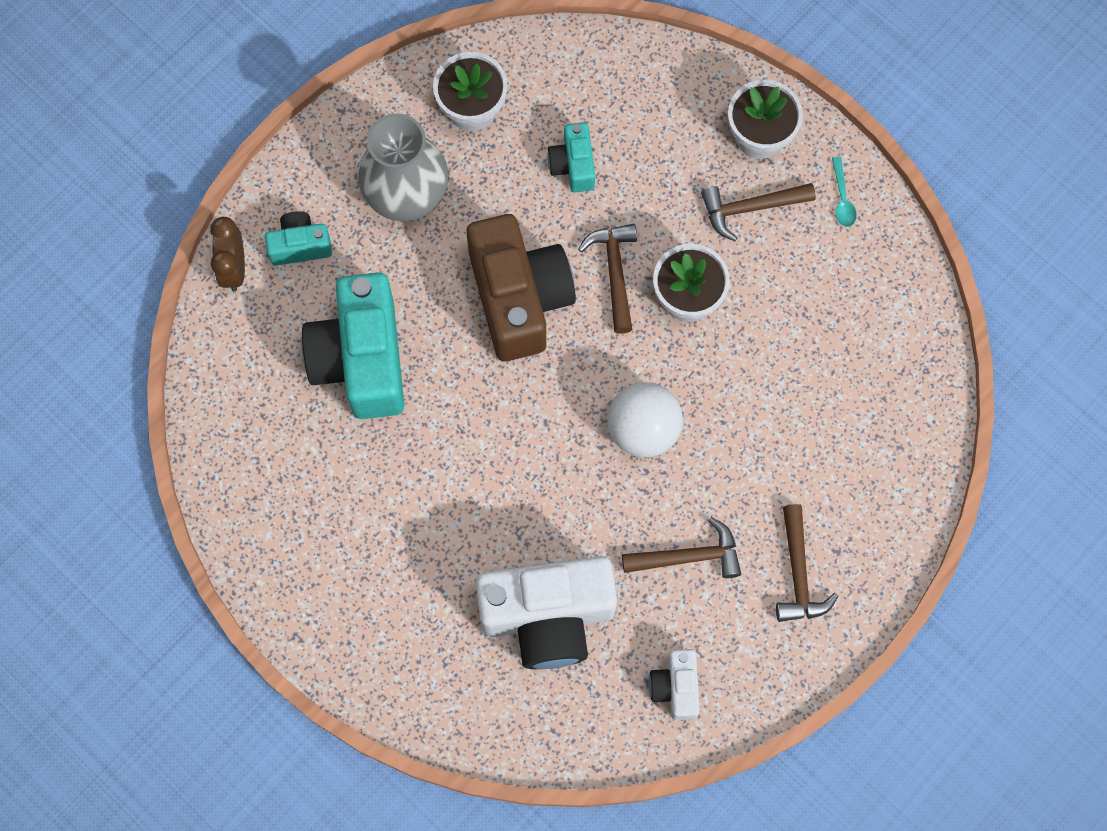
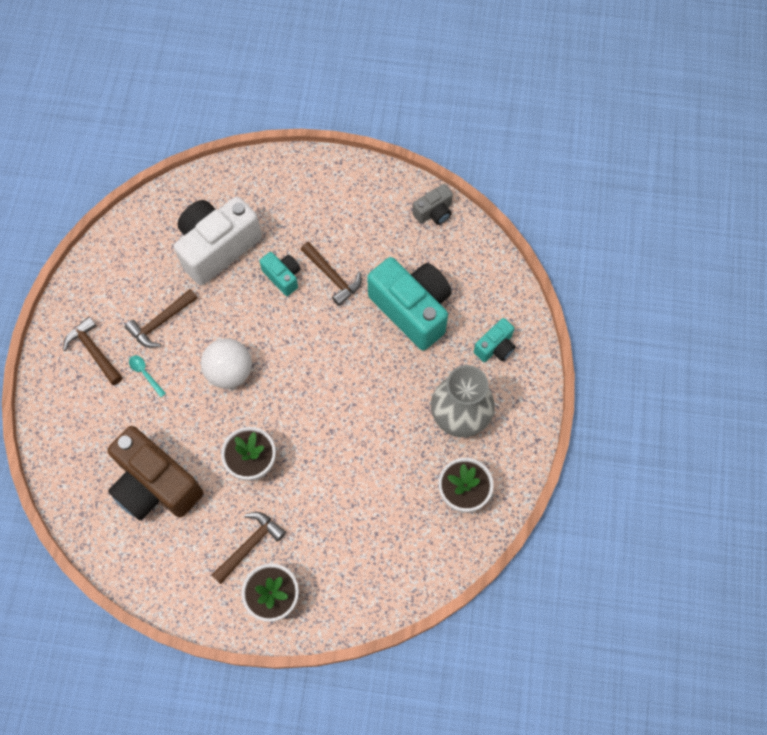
camera: 145 degrees right, 5 degrees down
brown clock [210,217,245,291] -> none
brown camera [466,214,576,362] -> brown camera moved to [107,426,203,521]
turquoise camera [547,122,595,192] -> turquoise camera moved to [259,252,300,296]
brown hammer [578,224,637,334] -> brown hammer moved to [301,242,362,306]
white camera [649,649,700,720] -> none
turquoise spoon [832,156,857,227] -> turquoise spoon moved to [129,355,166,397]
none -> grey camera [412,184,453,225]

